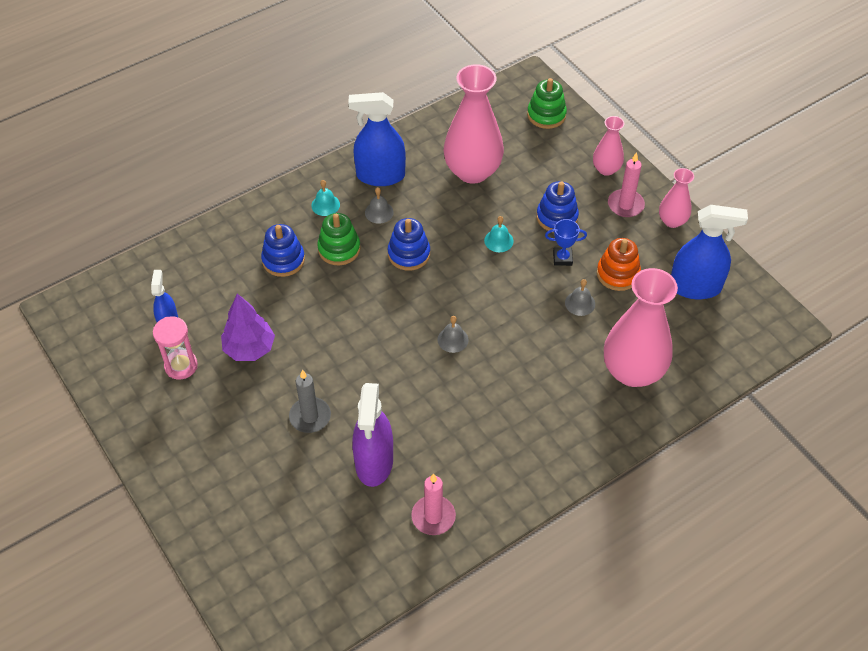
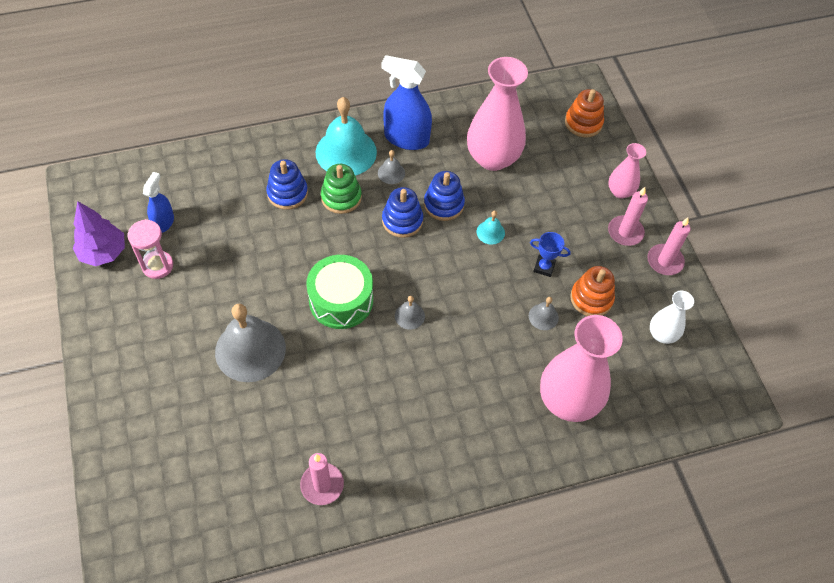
camera: 15 degrees right, 5 degrees up
purple tree [221,294,275,361] -> purple tree moved to [73,201,125,266]
grey candle [289,370,331,433] -> grey bell [215,304,286,382]
turquoise bell [311,180,340,216] -> turquoise bell [316,97,377,175], size x2.25
purple spray bottle [352,383,393,487] -> none
green stacking toy [527,78,567,129] -> orange stacking toy [565,89,604,137]
blue stacking toy [536,181,579,233] -> blue stacking toy moved to [424,171,465,221]
pink vase [659,168,694,228] -> pink candle [647,218,690,275]
blue spray bottle [671,205,748,299] -> white vase [650,291,694,344]
none -> green drum [306,255,373,329]

